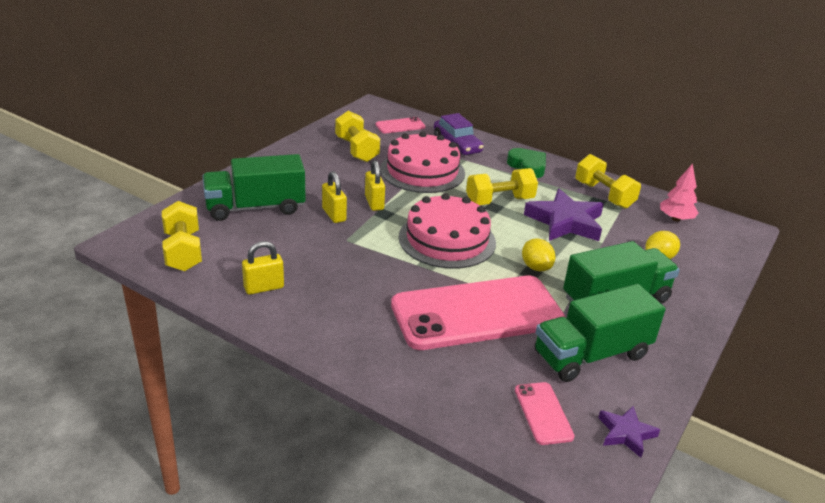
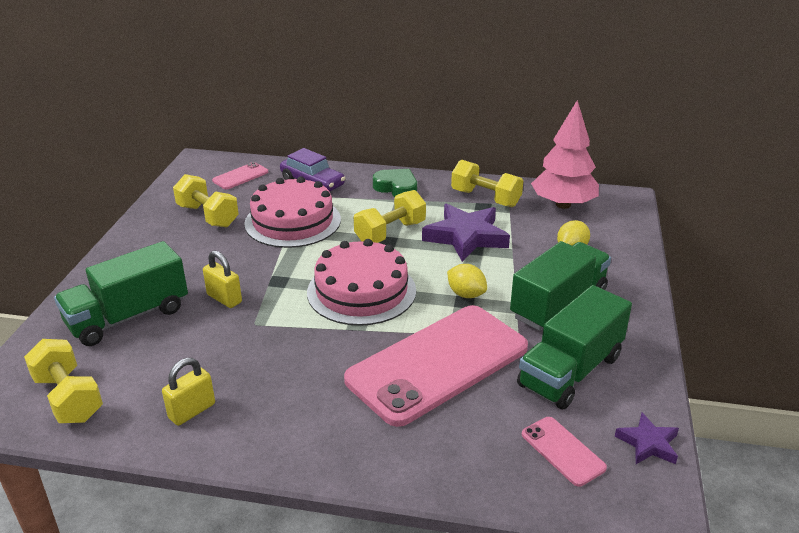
camera: 20 degrees left, 0 degrees up
yellow padlock [365,160,385,211] -> none
pink tree [660,163,698,222] -> pink tree [531,100,599,209], size x1.73

